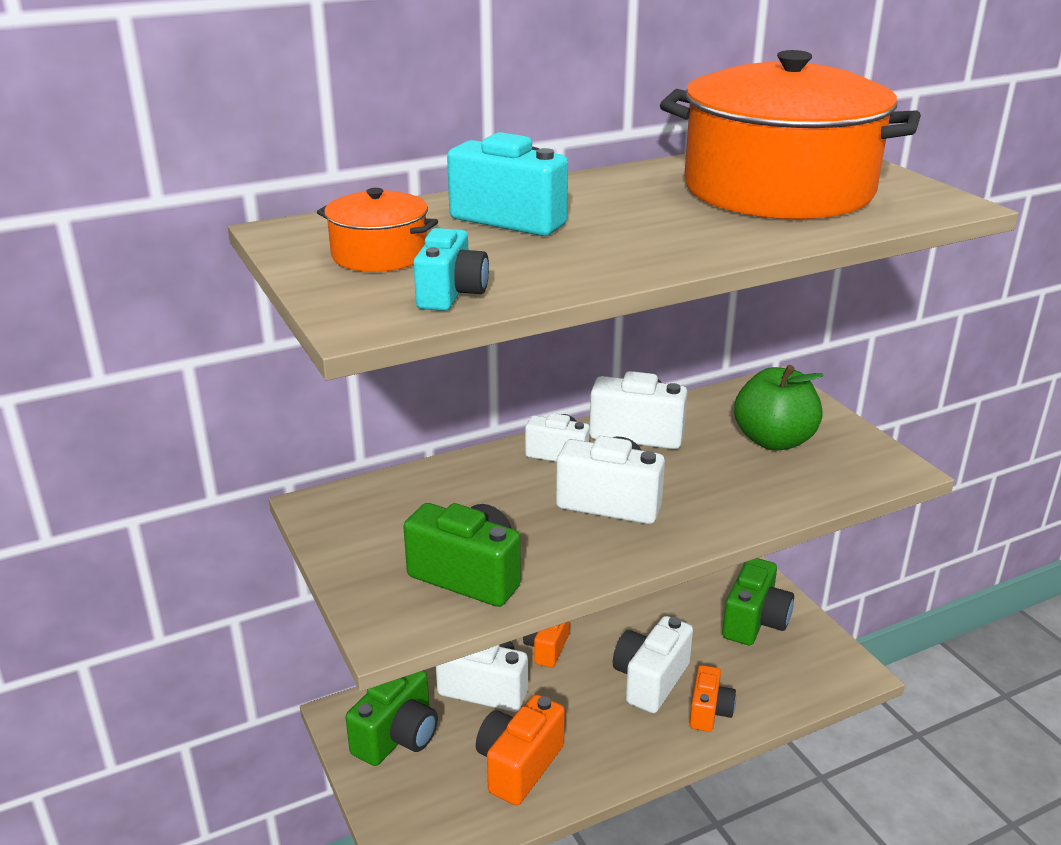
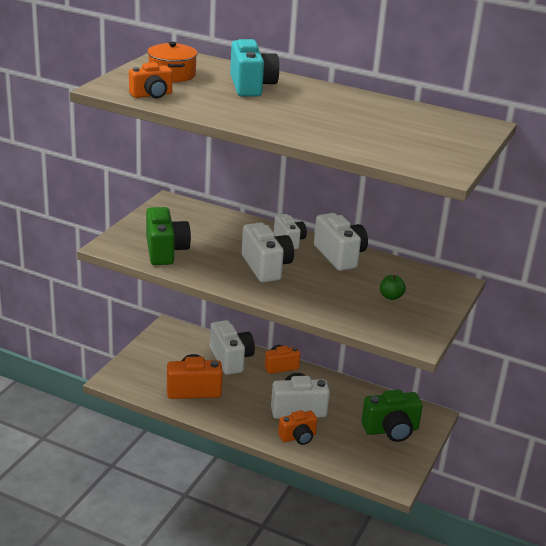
camera: 50 degrees right, 0 degrees up
green camera [345,670,438,766] -> none
turquoise camera [414,228,489,311] -> orange camera [129,62,172,98]
orange pot [660,50,921,219] -> none
green apple [734,365,824,451] -> green apple [380,275,406,300], size x0.46

